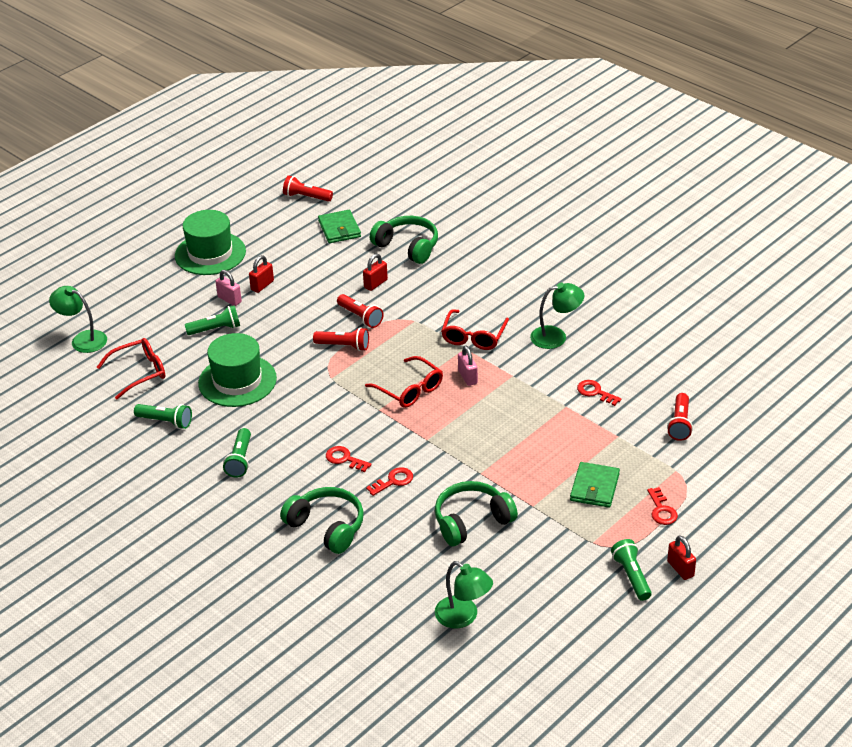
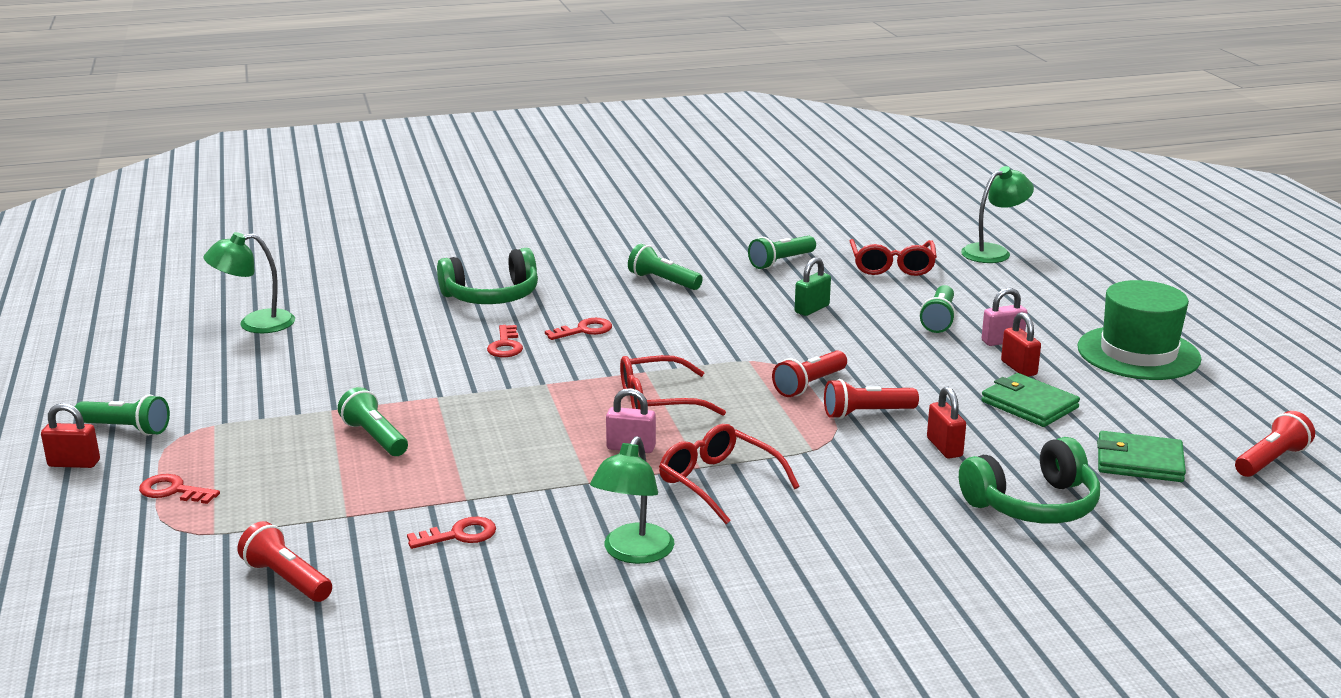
camera: 120 degrees right, 15 degrees down
green hat [198,333,277,407] -> green padlock [795,257,831,316]
green headphones [435,481,518,546] -> none
green wallet [570,462,620,508] -> green wallet moved to [981,373,1080,427]
none -> green flashlight [338,387,408,456]

